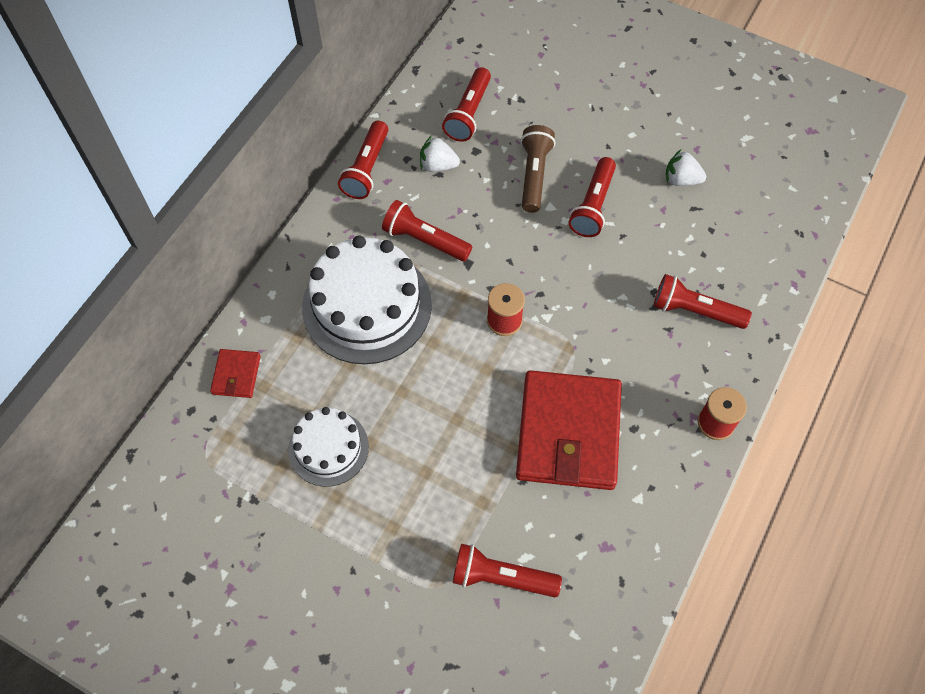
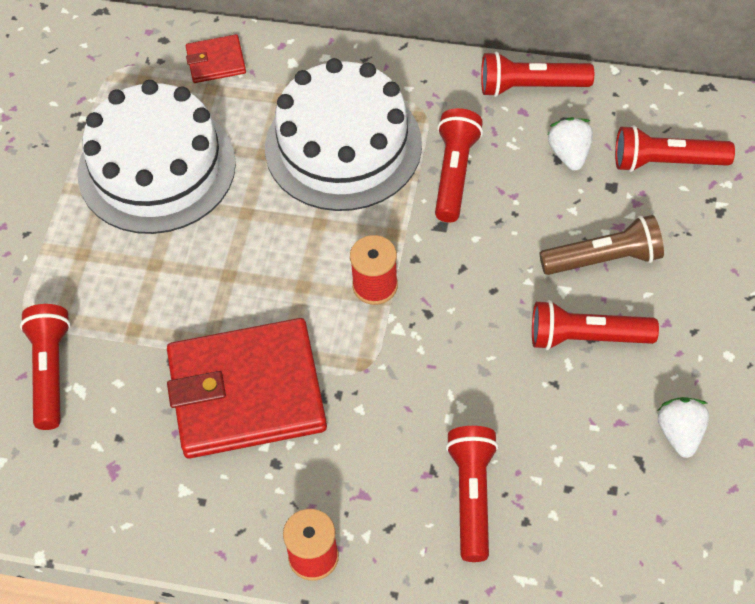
camera: 75 degrees right, 5 degrees down
white cake [288,407,369,487] -> white cake [78,80,236,234], size x1.73

